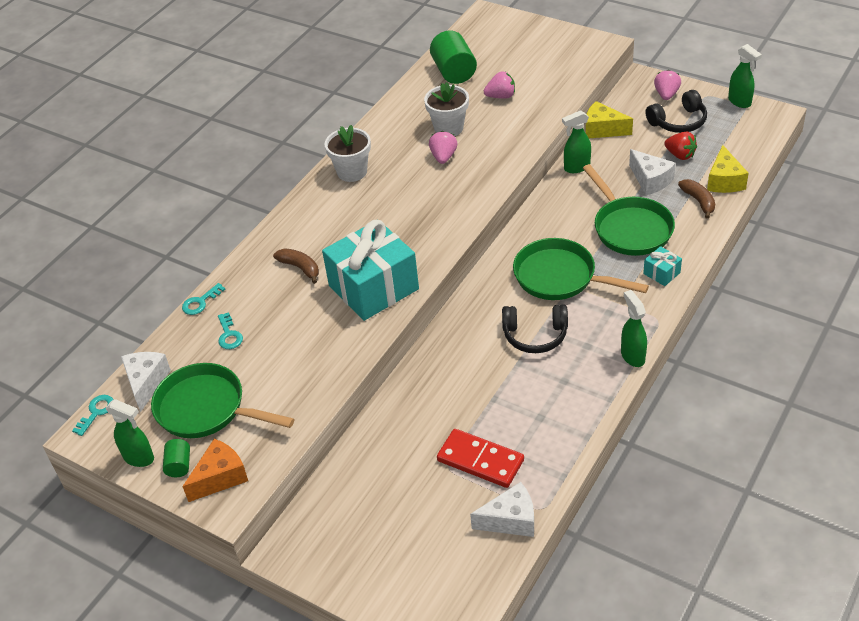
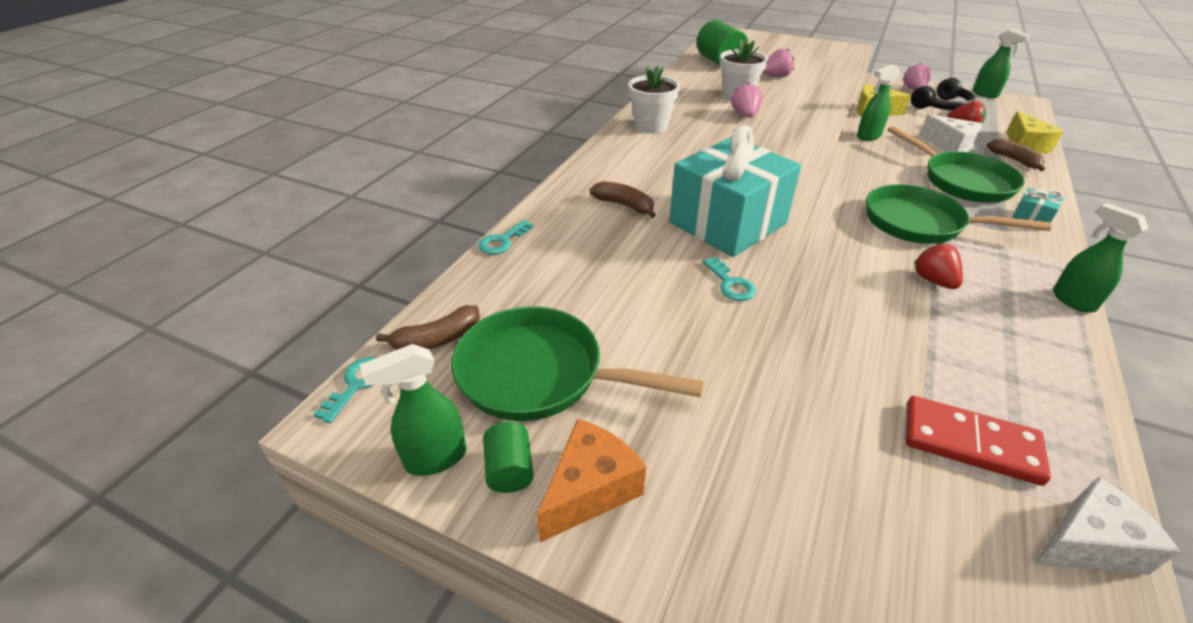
camera: 10 degrees left, 5 degrees down
green spray bottle [106,399,154,467] -> green spray bottle turned 135 degrees clockwise [360,344,467,476]
white cheese [121,352,171,412] -> brown banana [376,305,480,350]
turquoise key [218,312,243,349] -> turquoise key moved to [703,257,756,301]
black headphones [502,304,568,353] -> red strawberry [914,243,963,289]

